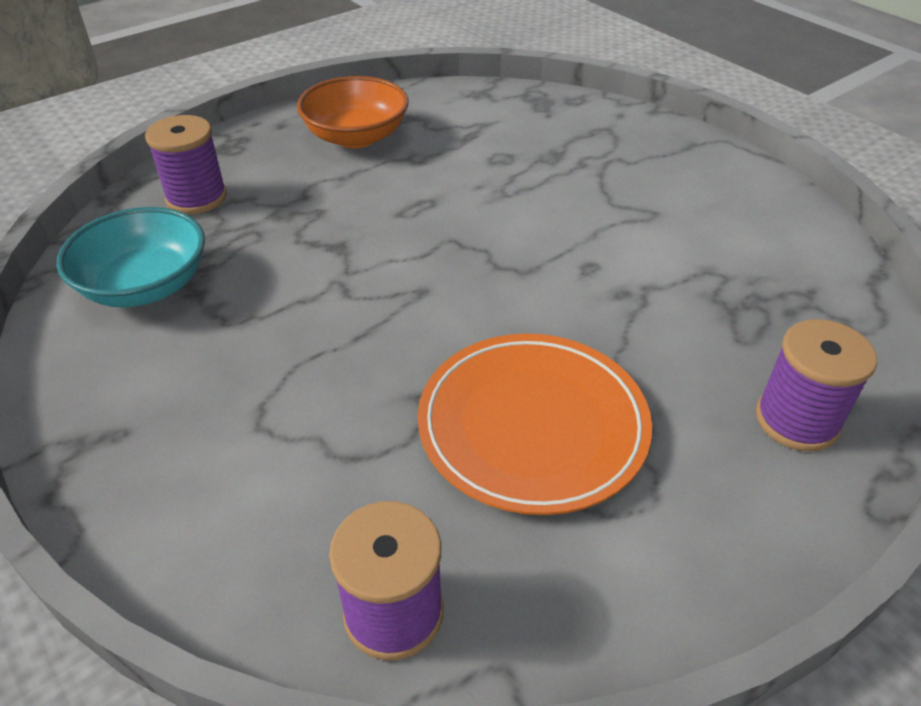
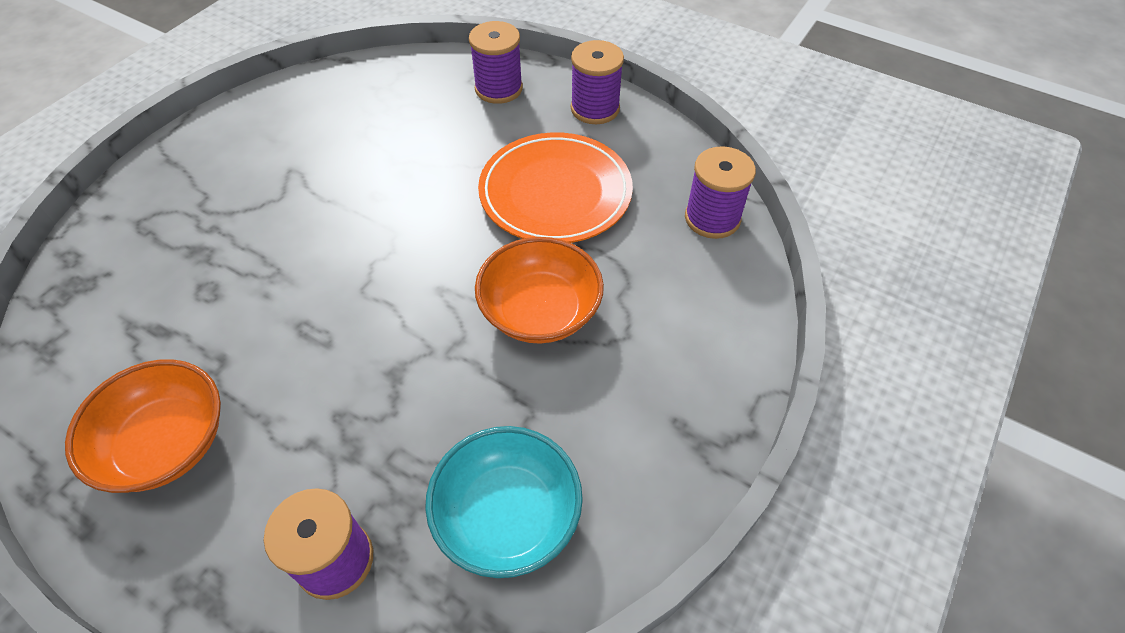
camera: 110 degrees left, 10 degrees up
none -> orange bowl [475,237,604,344]
none -> purple spool [571,40,624,124]

